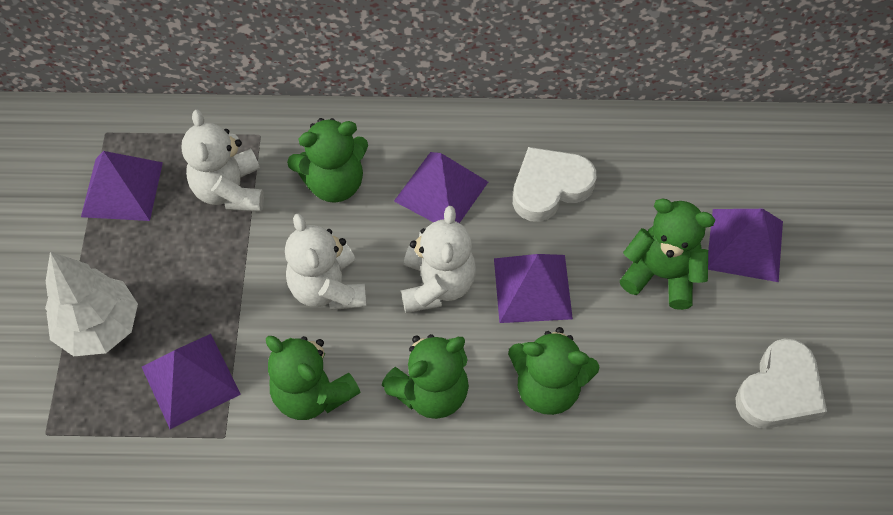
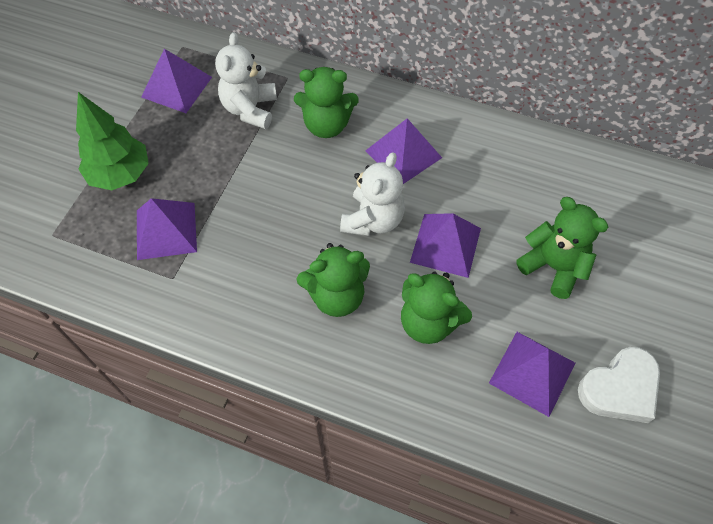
camera: 20 degrees right, 0 degrees up
white tree [45,252,138,356] -> green tree [76,92,149,190]
green teddy bear [266,336,361,420] -> none
white teddy bear [285,213,367,310] -> none
white heart [513,147,596,222] -> none
purple pyramid [708,209,783,282] -> purple pyramid moved to [489,332,575,417]

